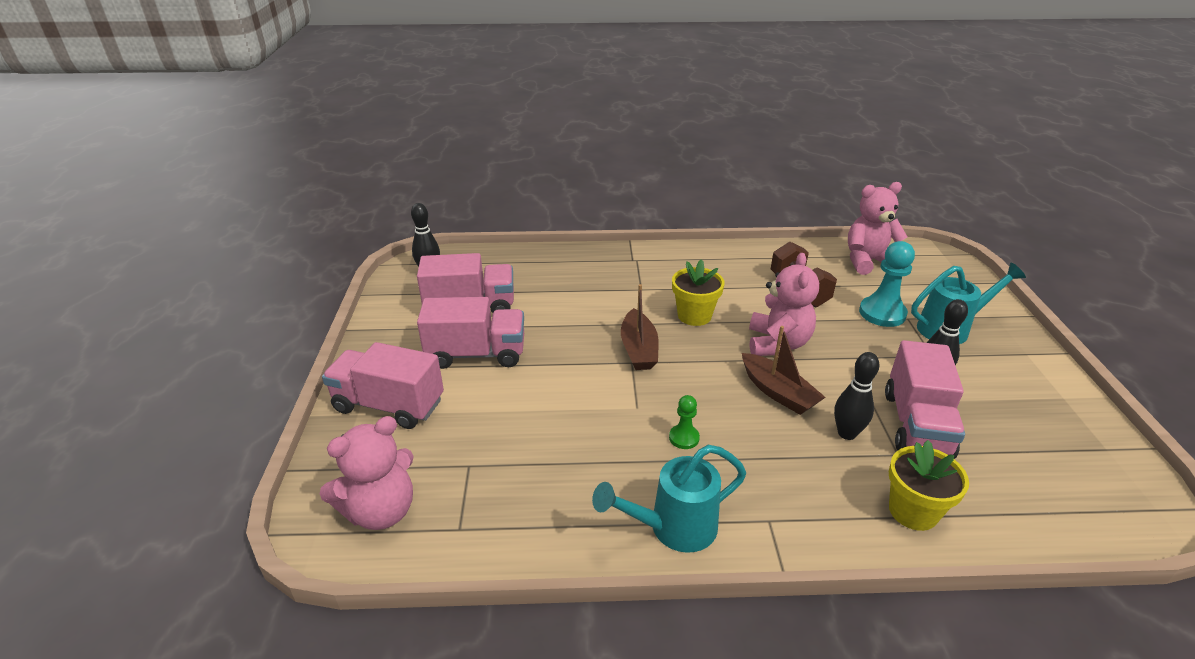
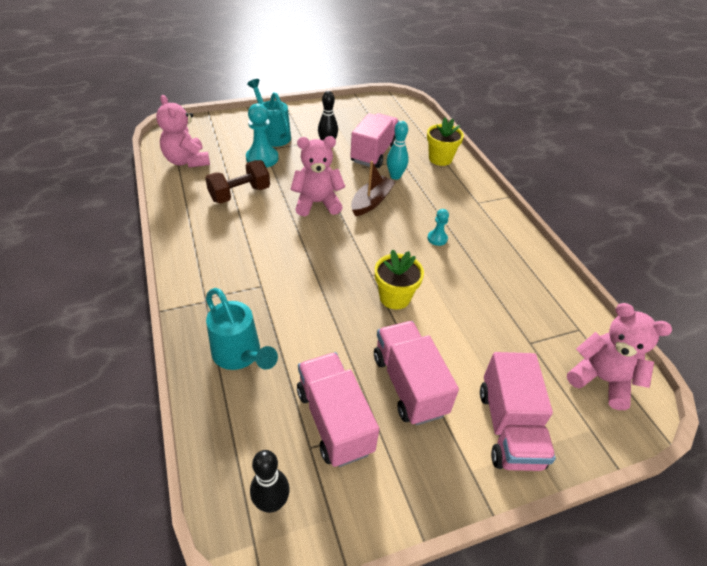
camera: 110 degrees left, 10 degrees up
turquoise watering can [592,445,746,553] -> turquoise watering can moved to [206,288,278,370]
brown boat [621,284,659,370] -> none
green pawn [669,395,700,449] -> turquoise pawn [427,209,449,246]
yellow flower pot [672,259,725,326] -> yellow flower pot moved to [375,250,424,309]
black bowling pin [834,352,880,440] -> turquoise bowling pin [387,121,409,180]
pink truck [885,340,965,459] -> pink truck turned 60 degrees counterclockwise [350,113,399,168]

